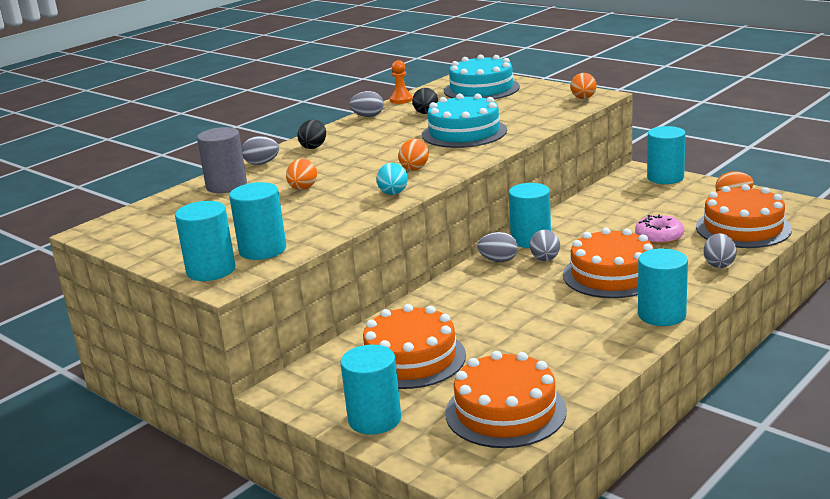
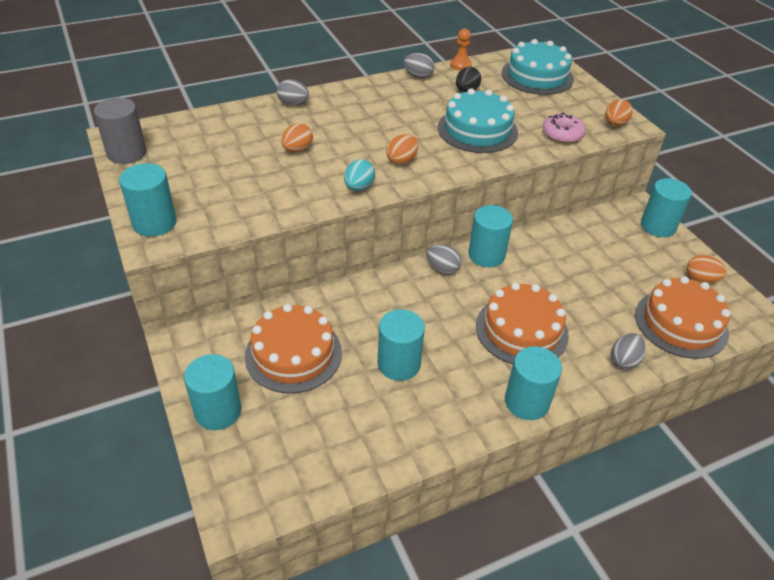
camera: 20 degrees right, 20 degrees up
grey cylinder [197,127,247,193] -> grey cylinder moved to [94,98,147,164]
turquoise cylinder [229,182,286,260] -> turquoise cylinder moved to [378,309,425,381]
black egg [297,120,326,149] -> none
orange cake [445,351,567,448] -> none
grey egg [530,230,560,261] -> none
pink donut [635,215,684,245] -> pink donut moved to [543,112,585,143]

